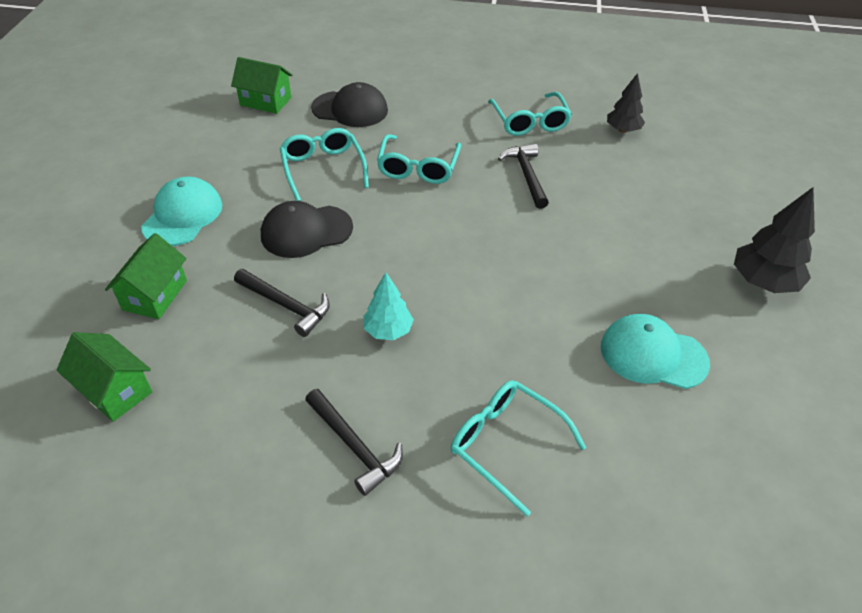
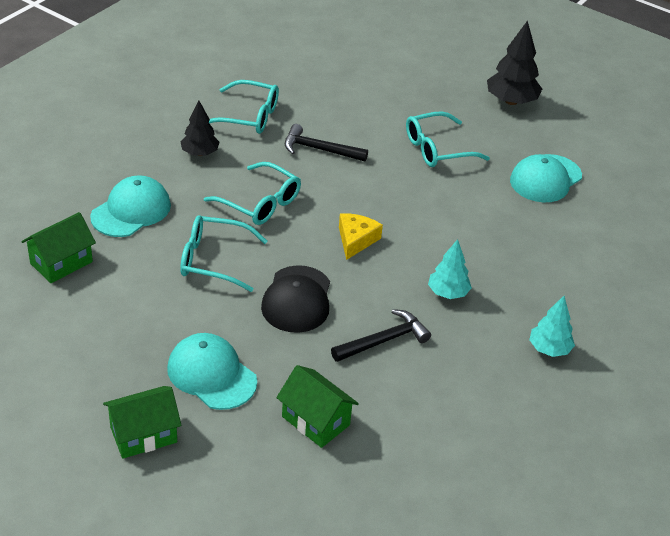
camera: 65 degrees left, 5 degrees down
green house [56,332,152,422] -> green house moved to [103,386,182,459]
black hammer [305,389,403,496] -> turquoise tree [529,296,575,357]
black cap [311,82,388,127] -> turquoise cap [90,175,171,237]
turquoise glasses [451,380,586,516] -> turquoise glasses moved to [406,111,490,167]
black tree [607,73,645,133] -> black tree moved to [180,100,219,156]
none -> yellow cheese [339,213,383,260]

